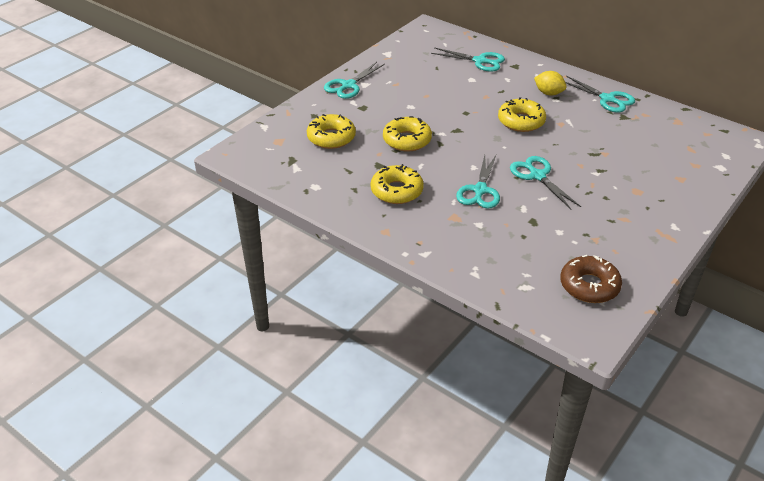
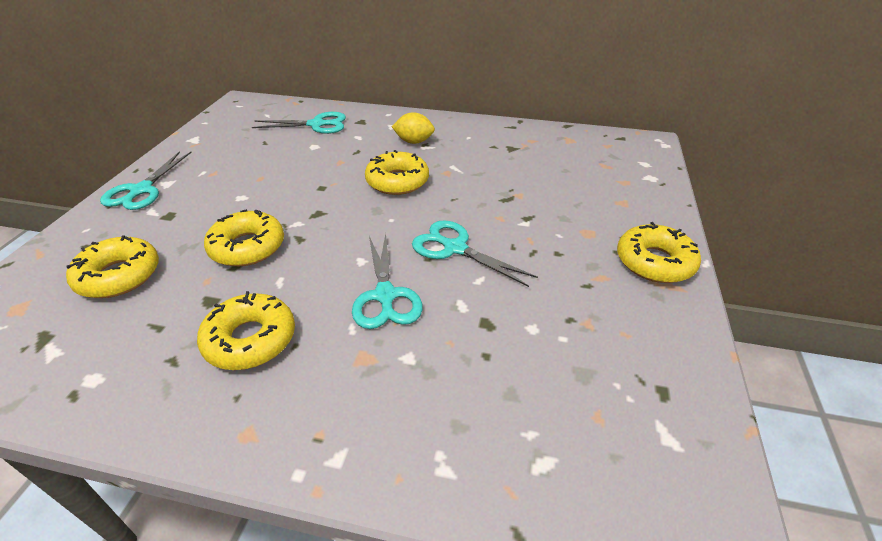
camera: 25 degrees left, 0 degrees up
brown donut [560,255,622,303] -> none
turquoise scissors [565,76,635,112] -> none
none -> yellow donut [617,222,701,283]

